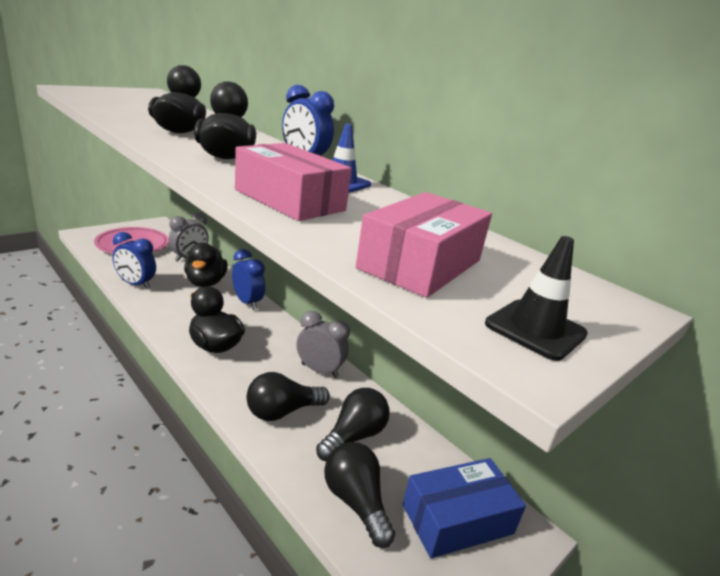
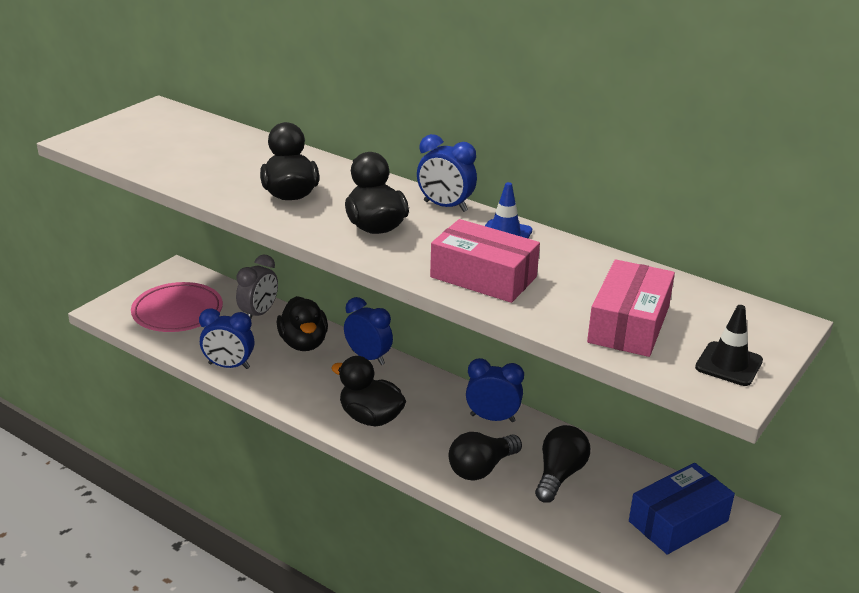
camera: 10 degrees left, 5 degrees up
grey clock [297,311,350,378] -> blue clock [466,358,524,422]
black light bulb [324,442,395,548] -> none

